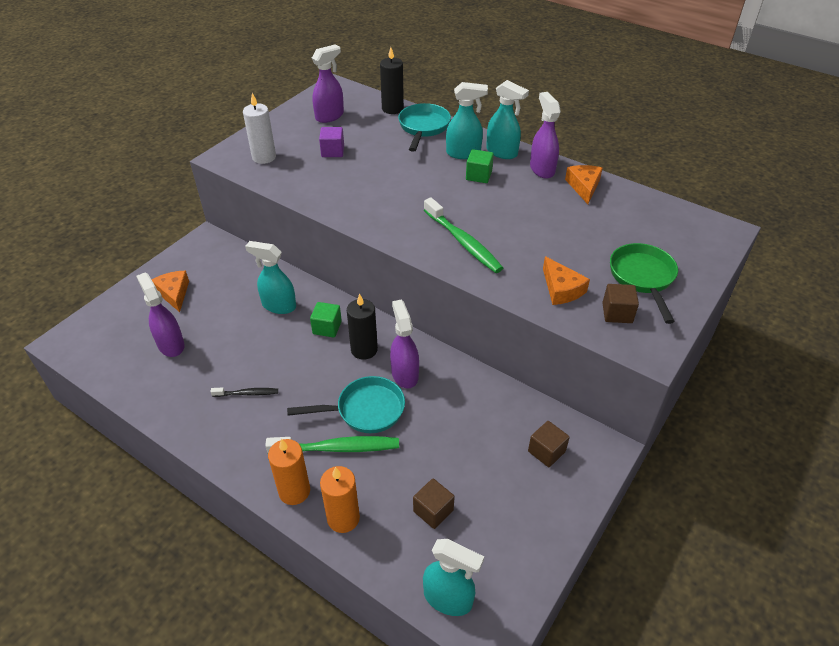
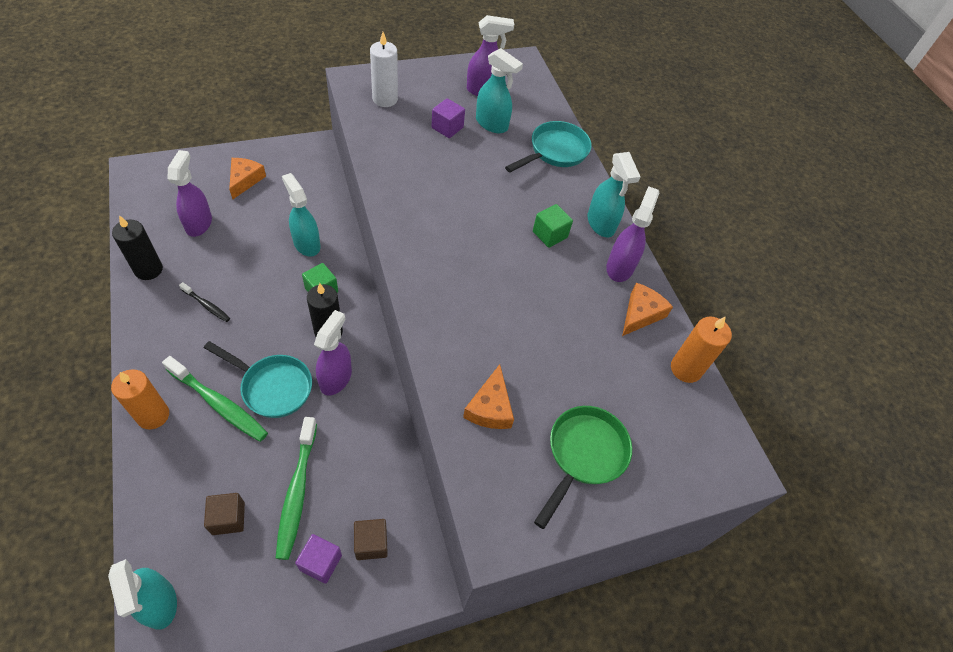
camera: 30 degrees right, 10 degrees up
orange candle [320,466,360,533] -> orange candle moved to [671,316,732,383]
black candle [380,47,404,114] -> black candle moved to [112,215,163,280]
green toothbrush [424,197,503,273] -> green toothbrush moved to [276,417,317,560]
turquoise spray bottle [446,82,488,159] -> turquoise spray bottle moved to [476,48,523,133]
brown cube [602,284,639,323] -> none
none -> purple cube [295,534,342,584]

